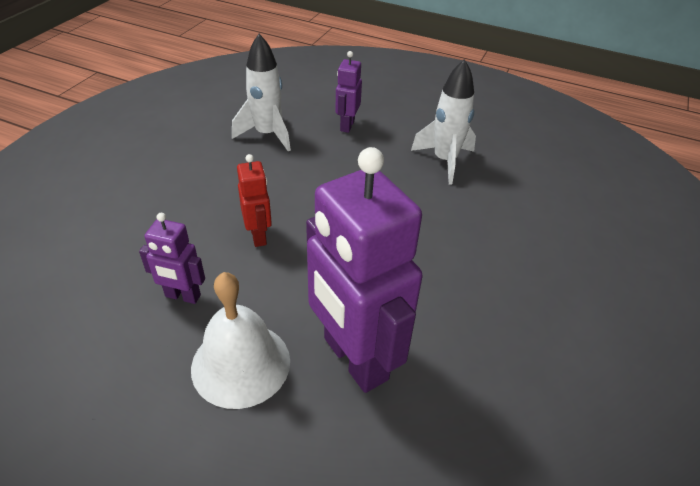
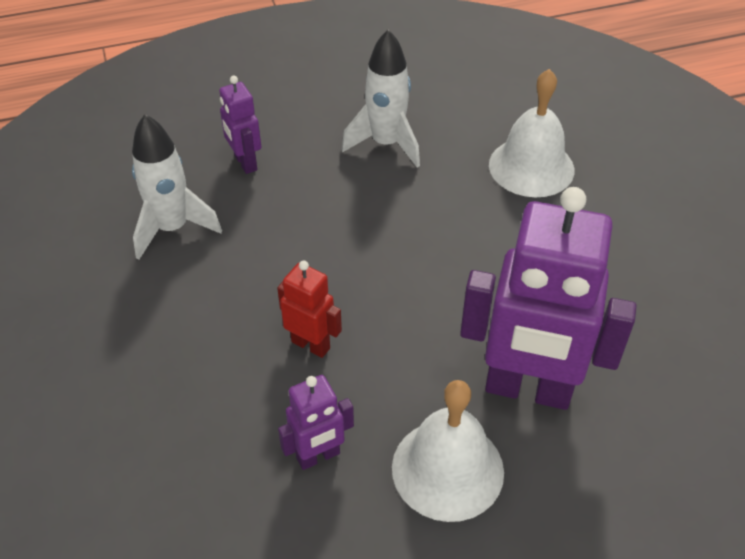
camera: 40 degrees left, 5 degrees up
none -> white bell [489,69,574,197]

